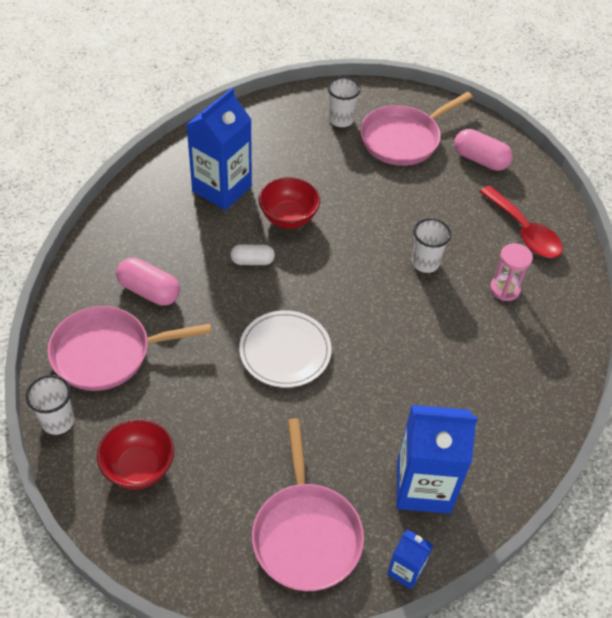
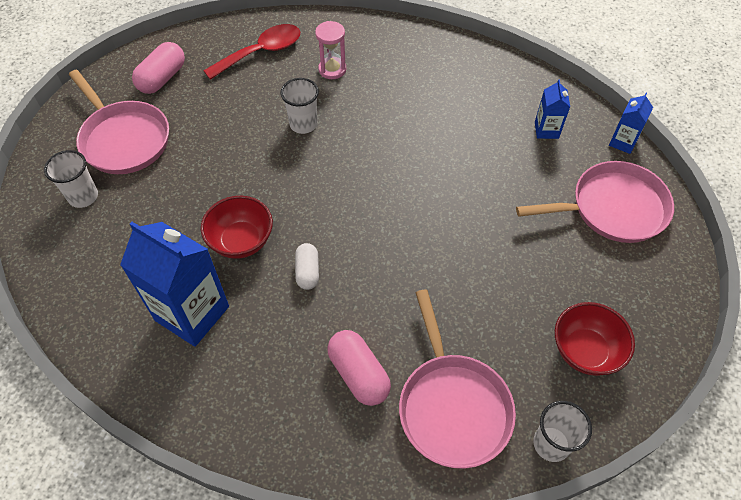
camera: 90 degrees left, 5 degrees up
pink capsule [116,258,180,306] -> pink capsule turned 60 degrees counterclockwise [327,330,391,406]
white plate [239,310,332,388] -> none
blue carton [396,405,478,514] -> blue carton [535,79,570,139], size x0.49

